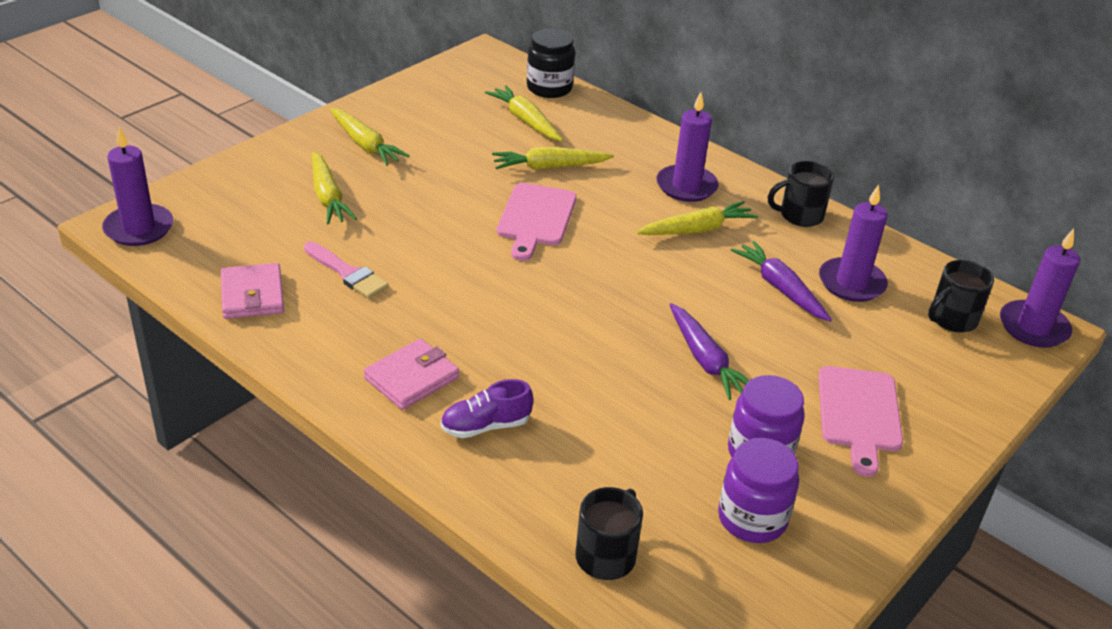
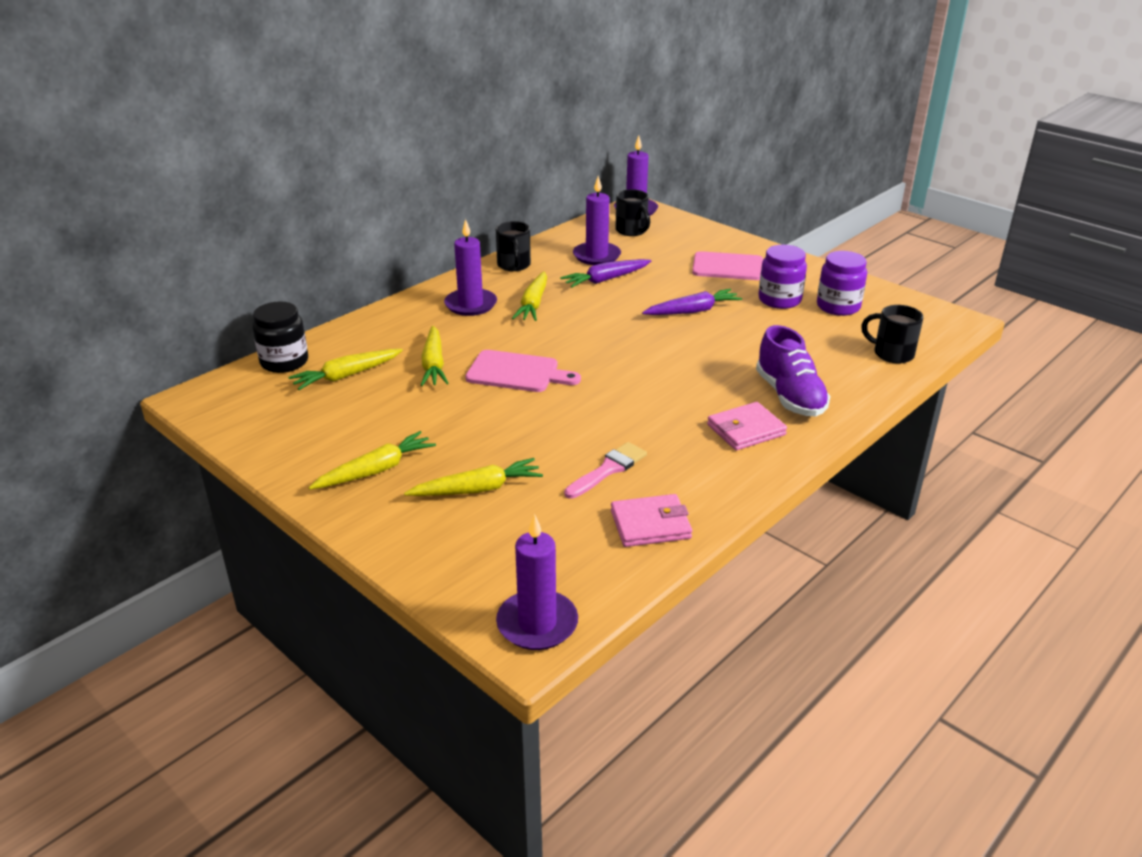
camera: 85 degrees left, 5 degrees down
pink wallet [364,339,459,410] -> pink wallet turned 75 degrees counterclockwise [707,402,787,450]
purple shoe [441,379,533,438] -> purple shoe [756,325,830,417], size x1.55
yellow carrot [636,201,758,235] -> yellow carrot turned 150 degrees counterclockwise [512,271,547,321]

